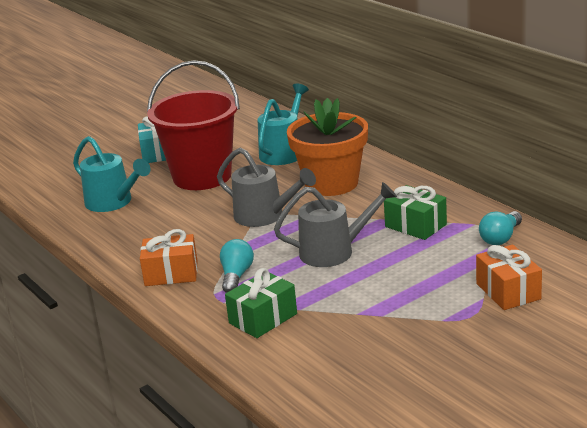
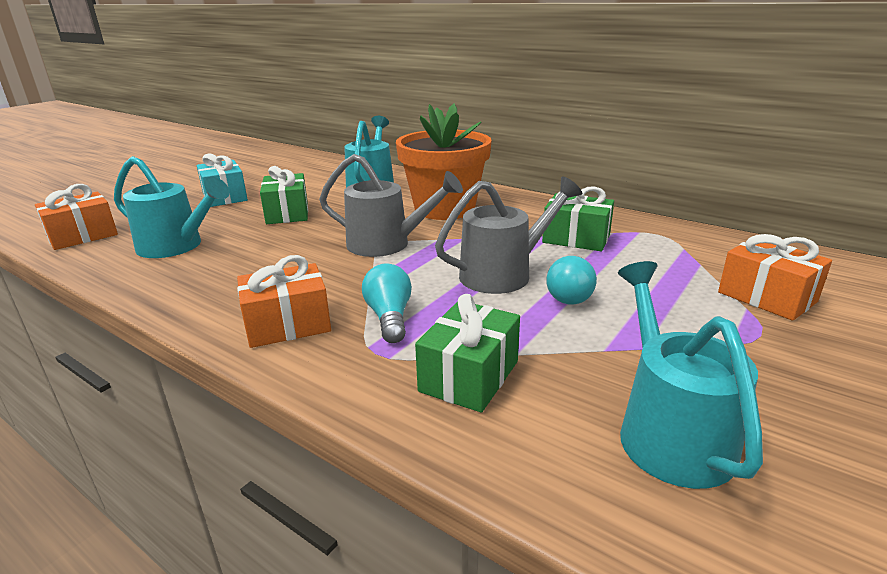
camera: 20 degrees left, 0 degrees up
red bucket [147,60,240,190] -> green gift [260,166,308,224]
turquoise light bulb [479,211,522,245] -> turquoise light bulb moved to [546,256,597,305]
none -> orange gift [35,184,118,250]
none -> turquoise watering can [618,261,763,489]

